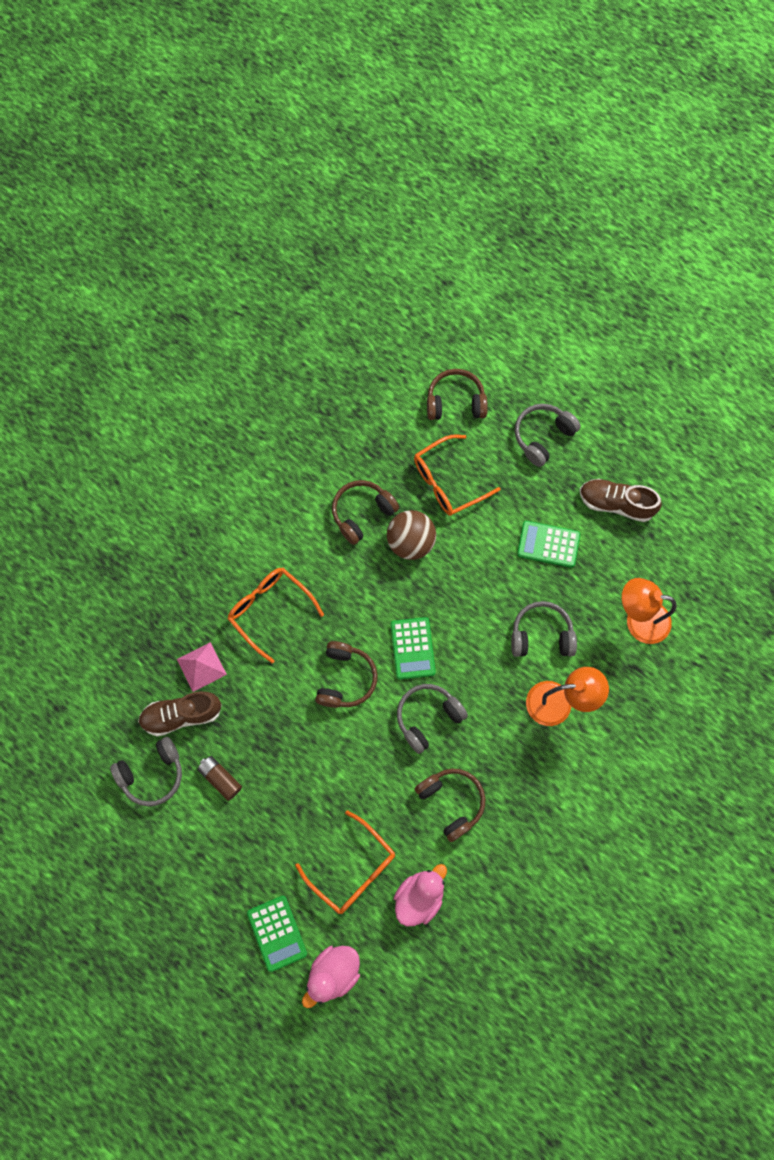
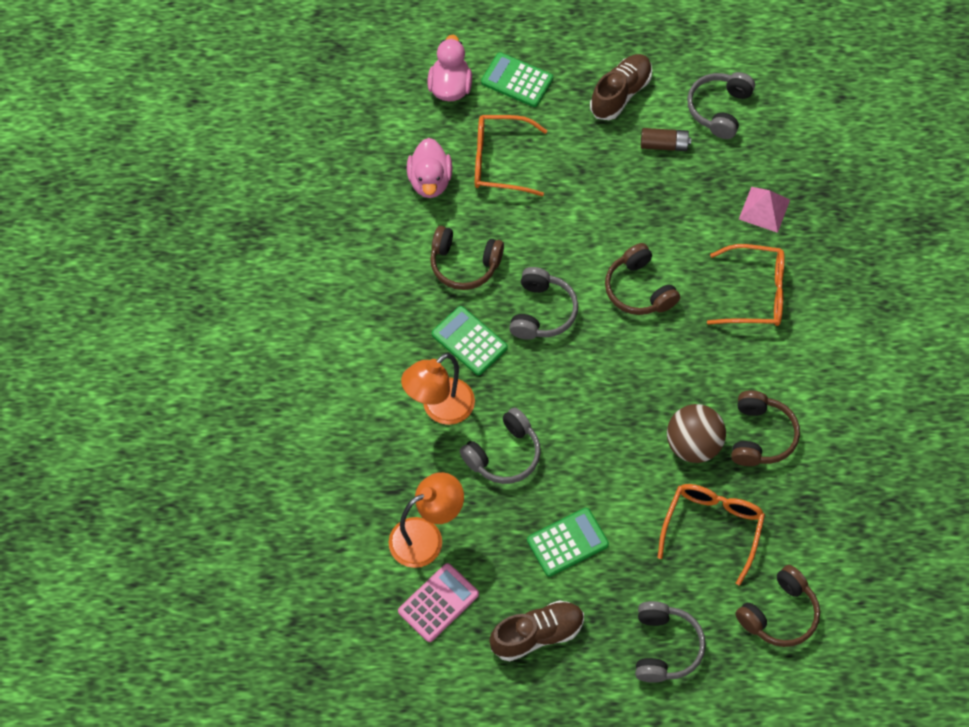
camera: 140 degrees right, 10 degrees down
brown shoe [138,691,222,736] -> brown shoe moved to [590,54,652,120]
green calculator [391,617,436,680] -> green calculator moved to [432,306,508,375]
none -> pink calculator [398,563,479,642]

